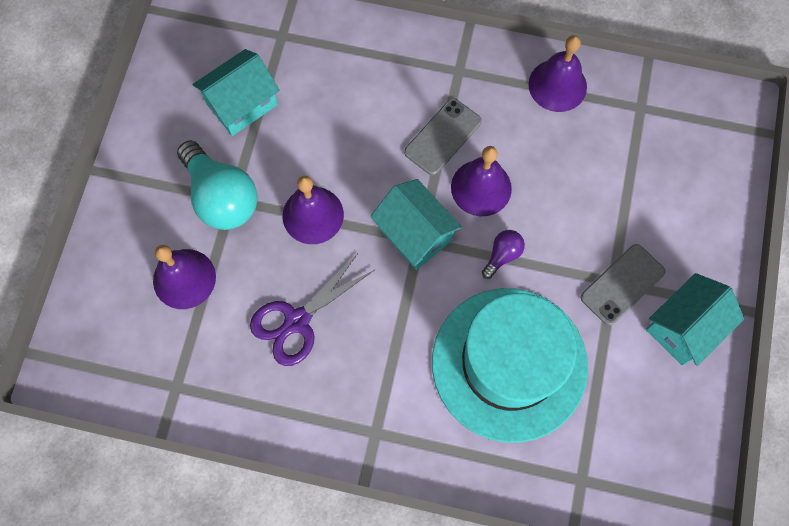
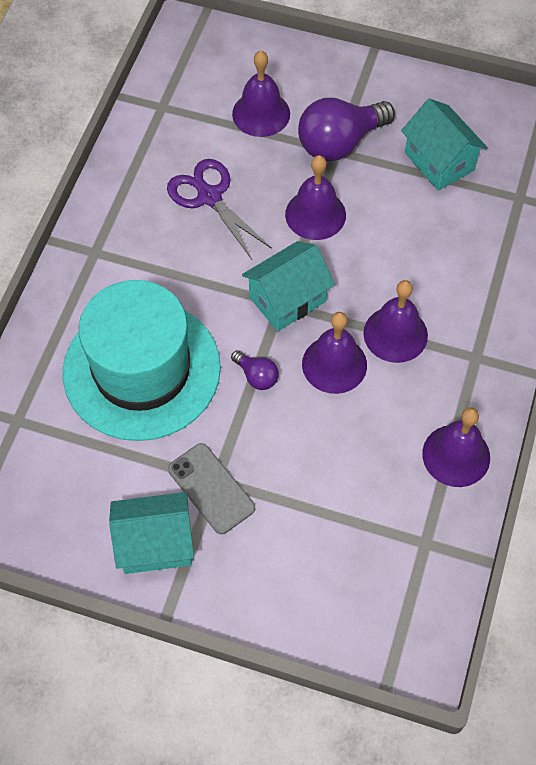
camera: 95 degrees right, 10 degrees down
turquoise light bulb [177,140,257,230] -> purple light bulb [298,98,395,161]
grey phone [404,98,482,175] -> purple bell [363,280,428,363]
turquoise house [646,273,744,366] -> turquoise house turned 60 degrees counterclockwise [109,492,194,574]

